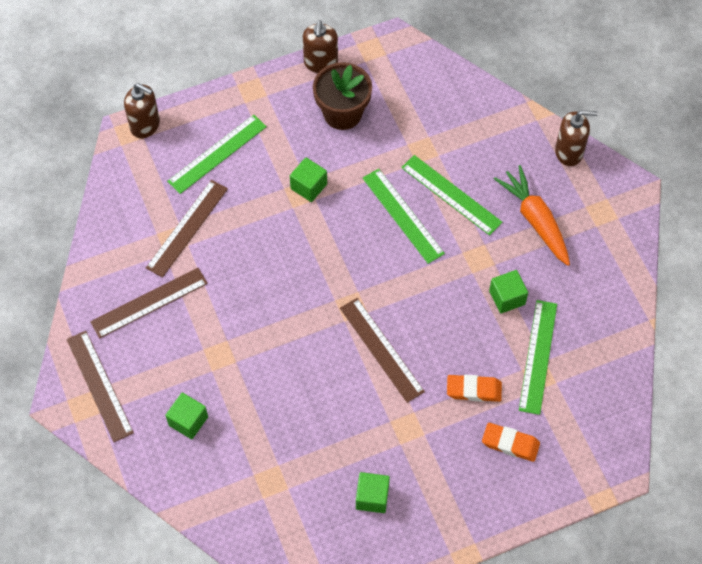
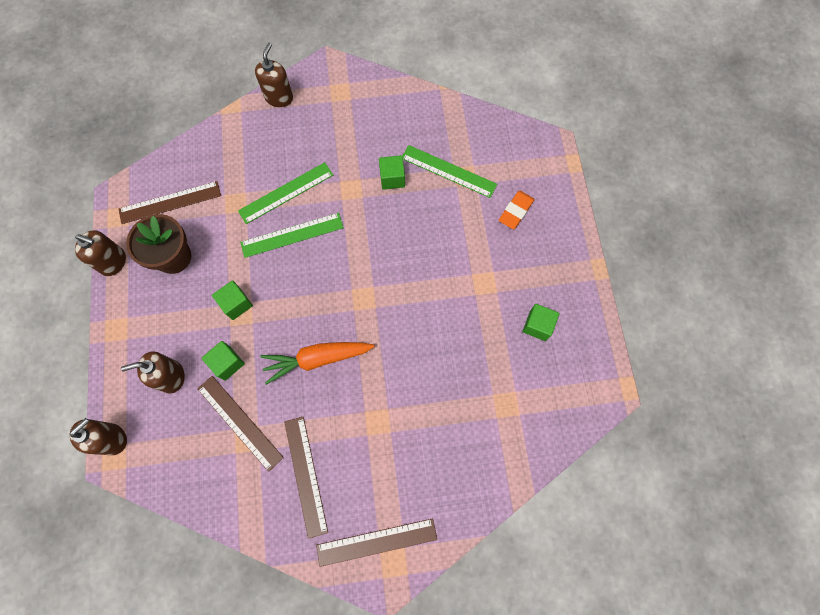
camera: 75 degrees left, 10 degrees up
green cube [165,393,208,439] -> green cube moved to [202,341,245,381]
green ruler [167,115,267,194] -> brown soap dispenser [121,351,185,394]
brown ruler [340,298,425,403] -> brown ruler moved to [119,181,221,224]
orange eraser [447,375,502,402] -> none
orange carrot [494,165,570,266] -> orange carrot moved to [260,342,375,385]

